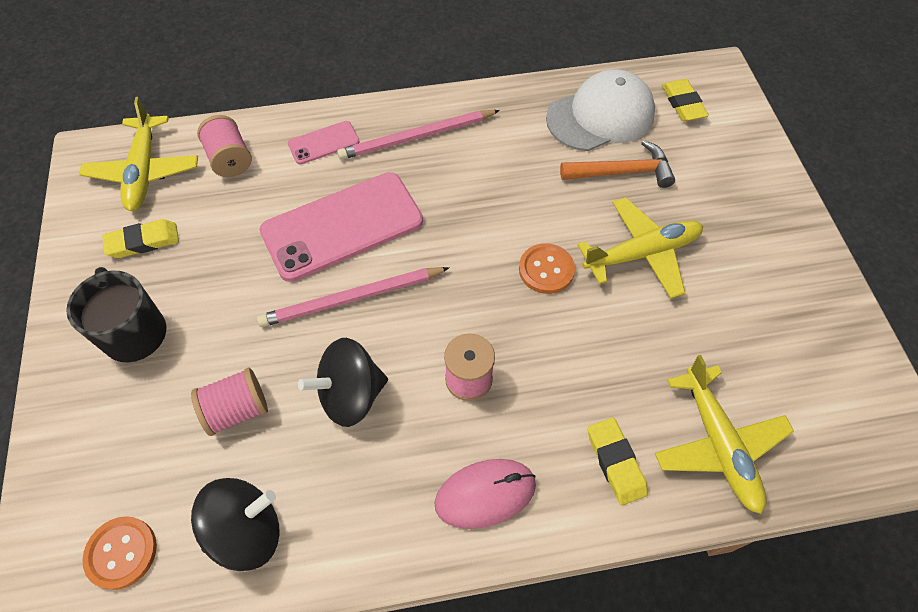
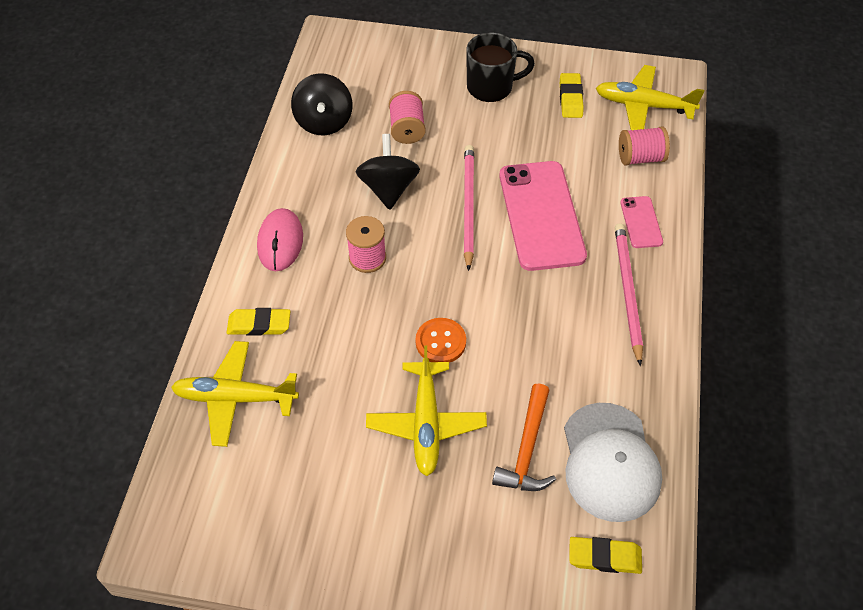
camera: 110 degrees right, 5 degrees down
orange button [82,516,157,590] -> none

